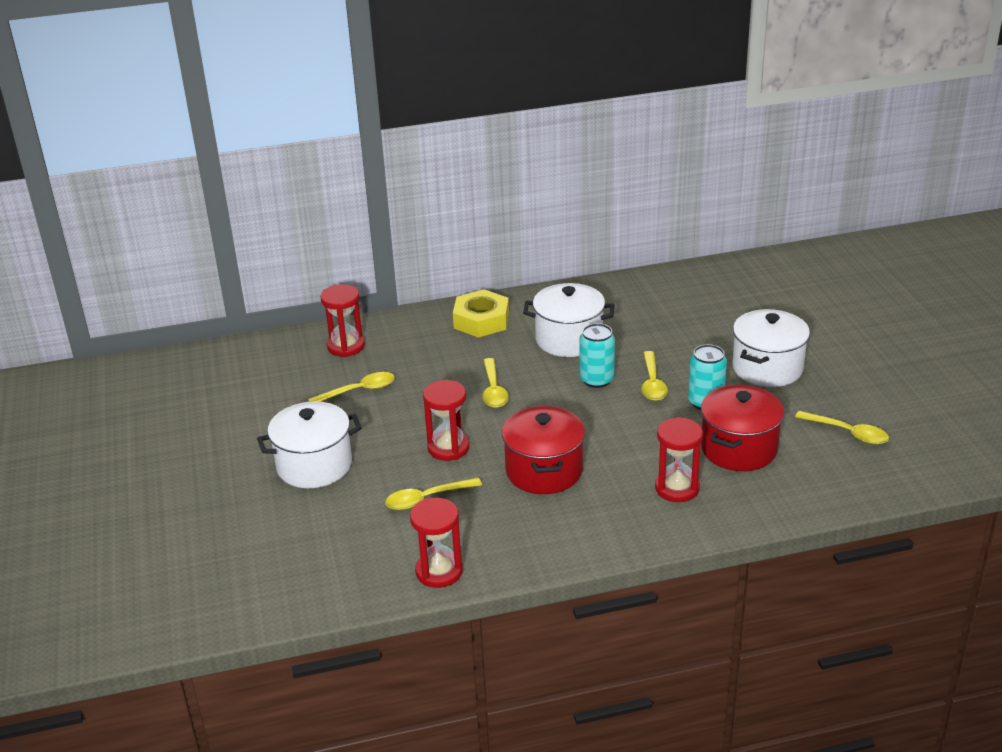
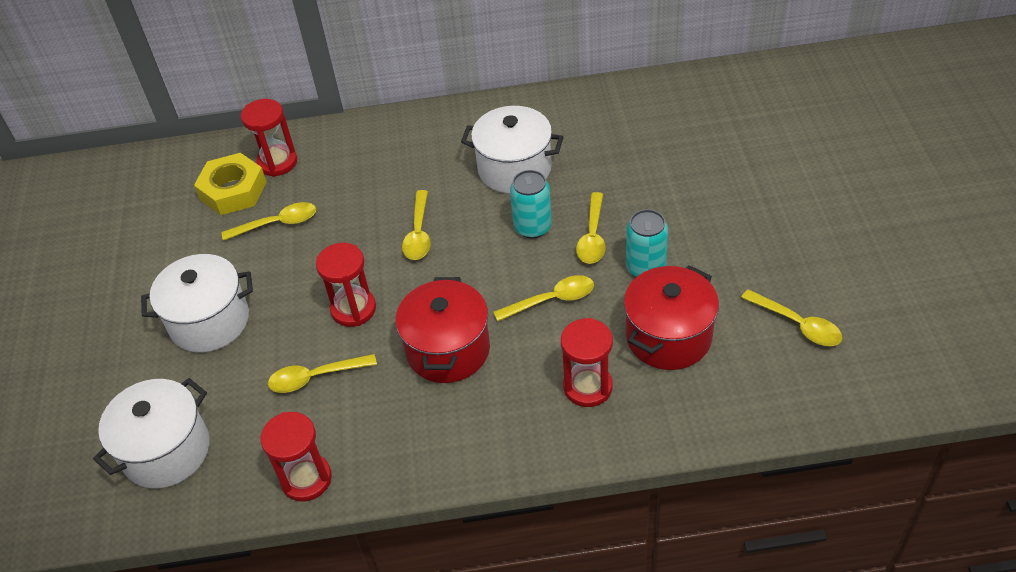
camera: 10 degrees right, 15 degrees up
yellow nut [453,289,509,337] -> yellow nut moved to [194,153,267,215]
white pot [732,309,810,387] -> white pot moved to [93,378,210,488]
none -> yellow spoon [493,275,594,322]

